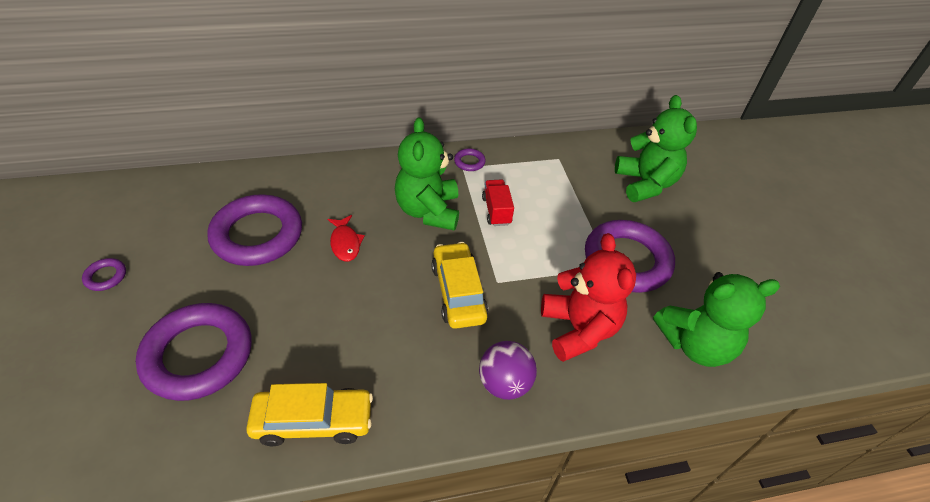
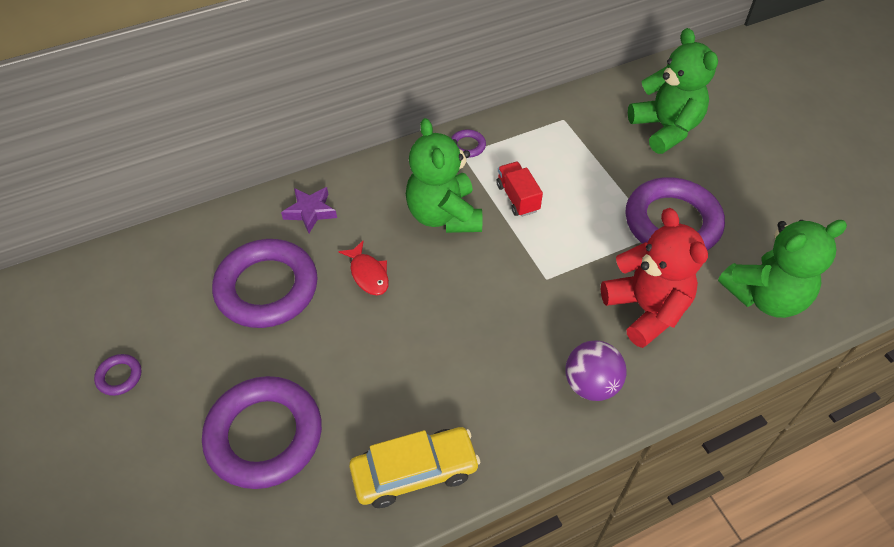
camera: 10 degrees left, 5 degrees up
yellow car [431,242,488,329] -> none
none -> purple star [281,187,337,233]

